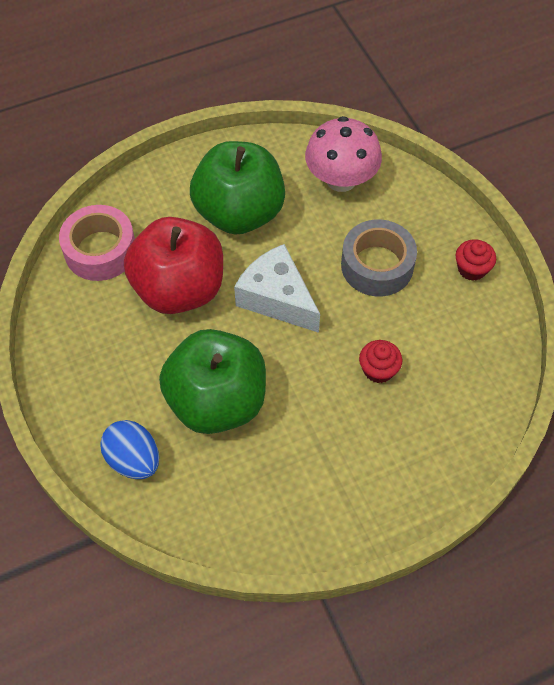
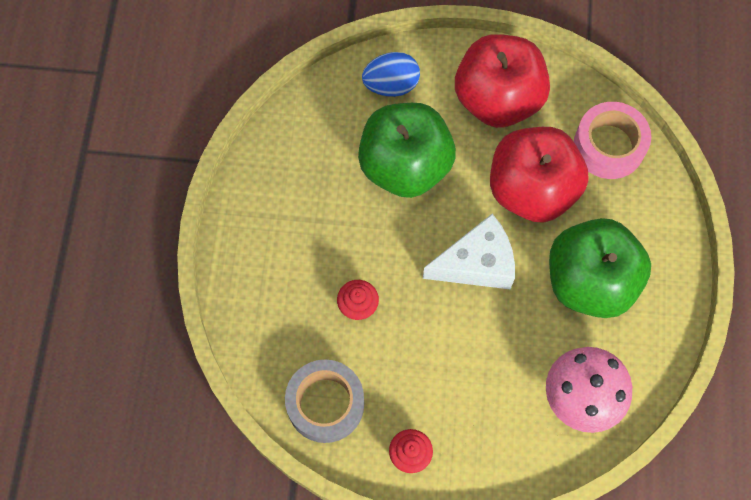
camera: 120 degrees right, 10 degrees up
grey tape [341,219,417,297] -> grey tape moved to [285,359,364,443]
none -> red apple [455,34,550,128]

